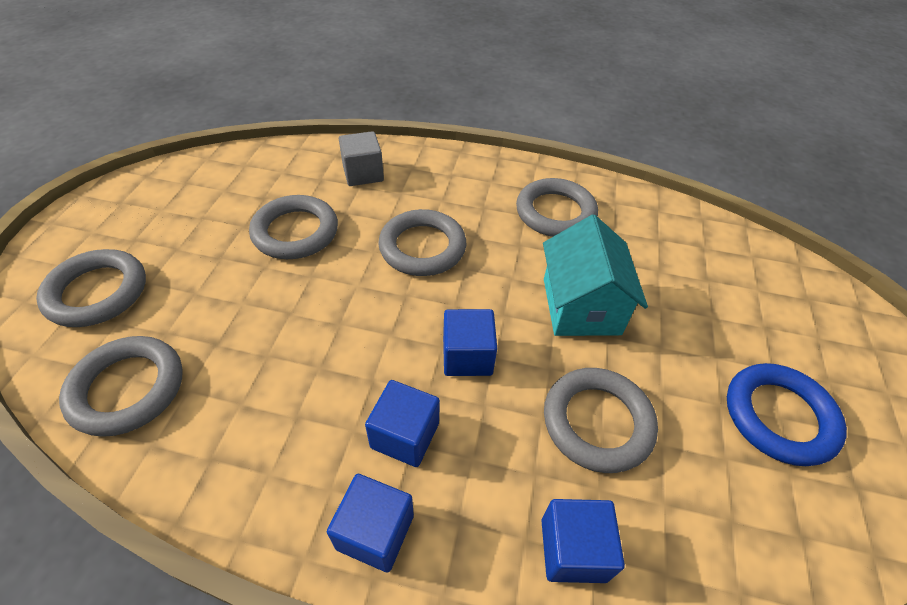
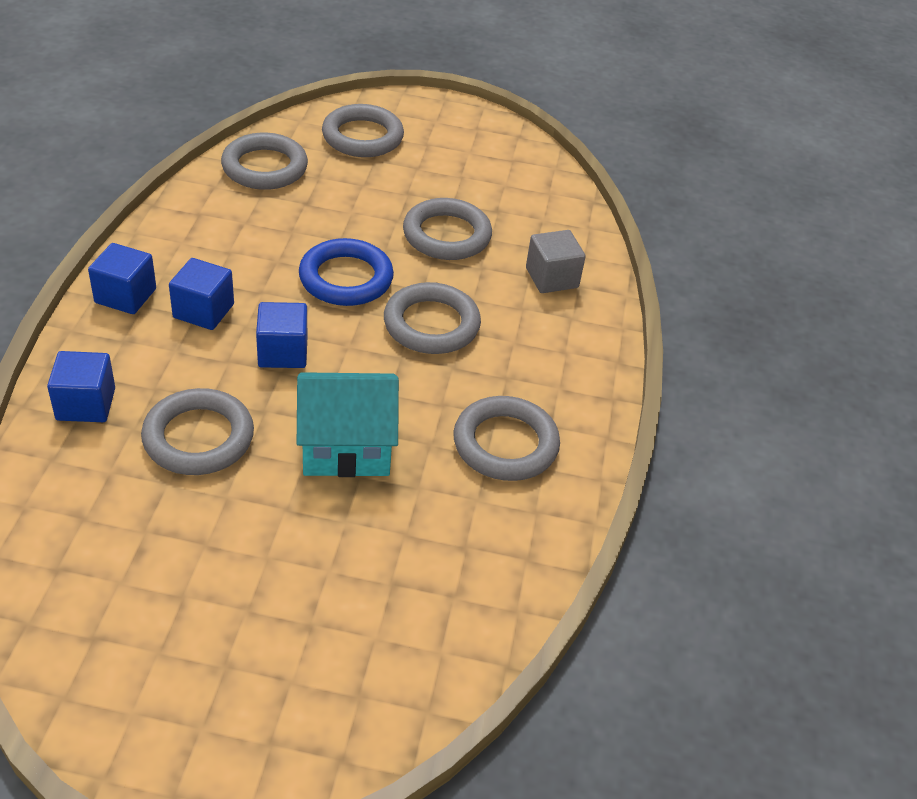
camera: 85 degrees right, 5 degrees down
blue ring [727,363,847,466] -> blue ring moved to [299,238,394,306]

